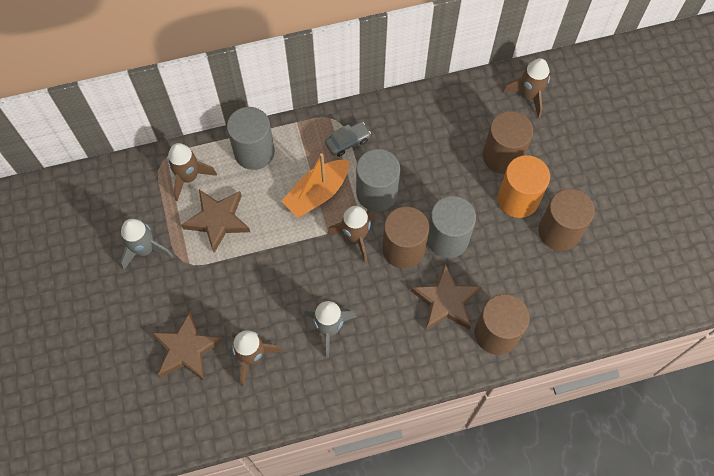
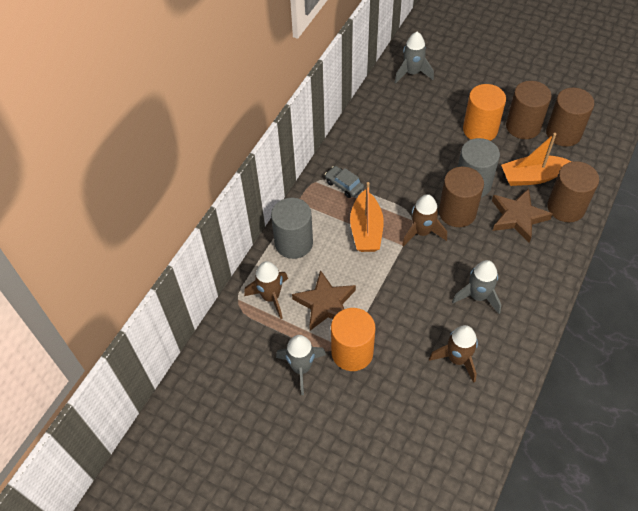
camera: 45 degrees left, 10 degrees down
brown star [151,310,224,381] -> none
grey car [325,122,371,157] -> grey car turned 60 degrees counterclockwise [325,166,364,198]
grey cylinder [356,149,400,212] -> none
brown cylinder [483,111,533,174] -> brown cylinder moved to [546,88,594,147]
brown rocket [503,58,550,119] -> grey rocket [395,32,434,83]
none -> orange cylinder [331,308,375,371]
none -> orange boat [501,133,572,186]

